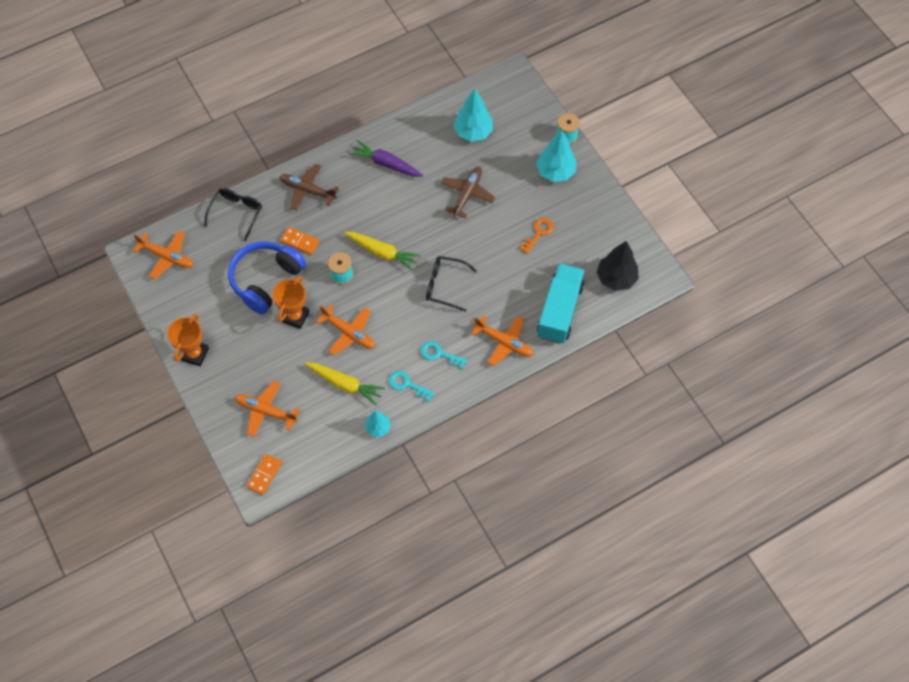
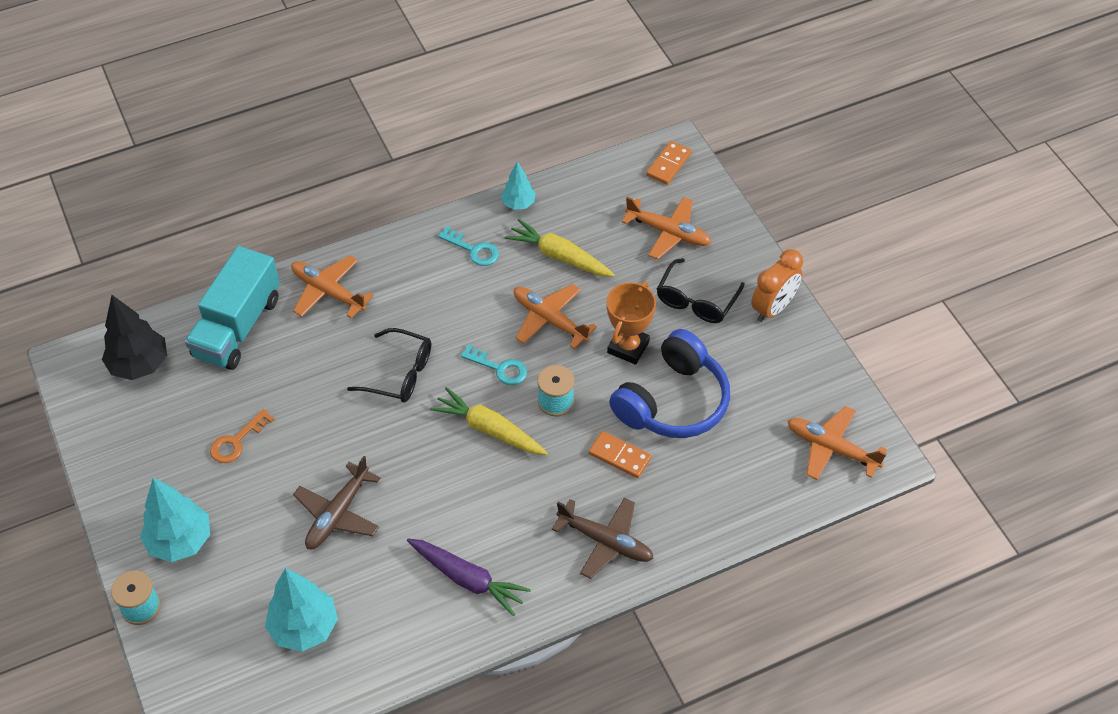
camera: 175 degrees left, 10 degrees down
orange trophy [167,314,209,366] -> orange clock [751,249,803,322]
black glasses [204,188,262,241] -> black glasses moved to [657,258,745,323]
turquoise key [421,341,467,369] -> turquoise key moved to [460,344,527,385]

